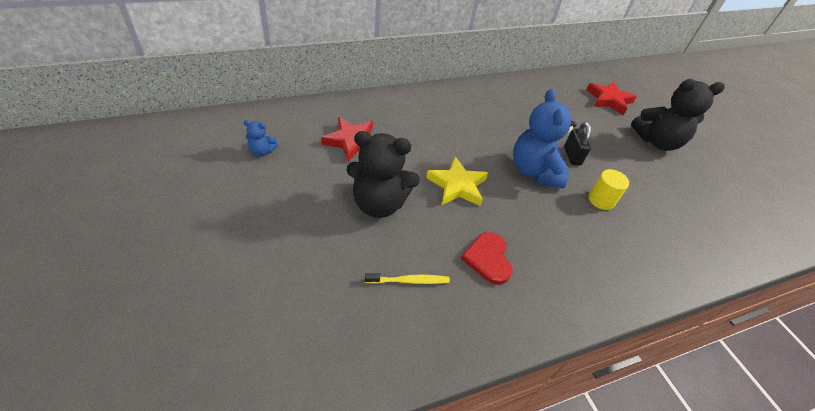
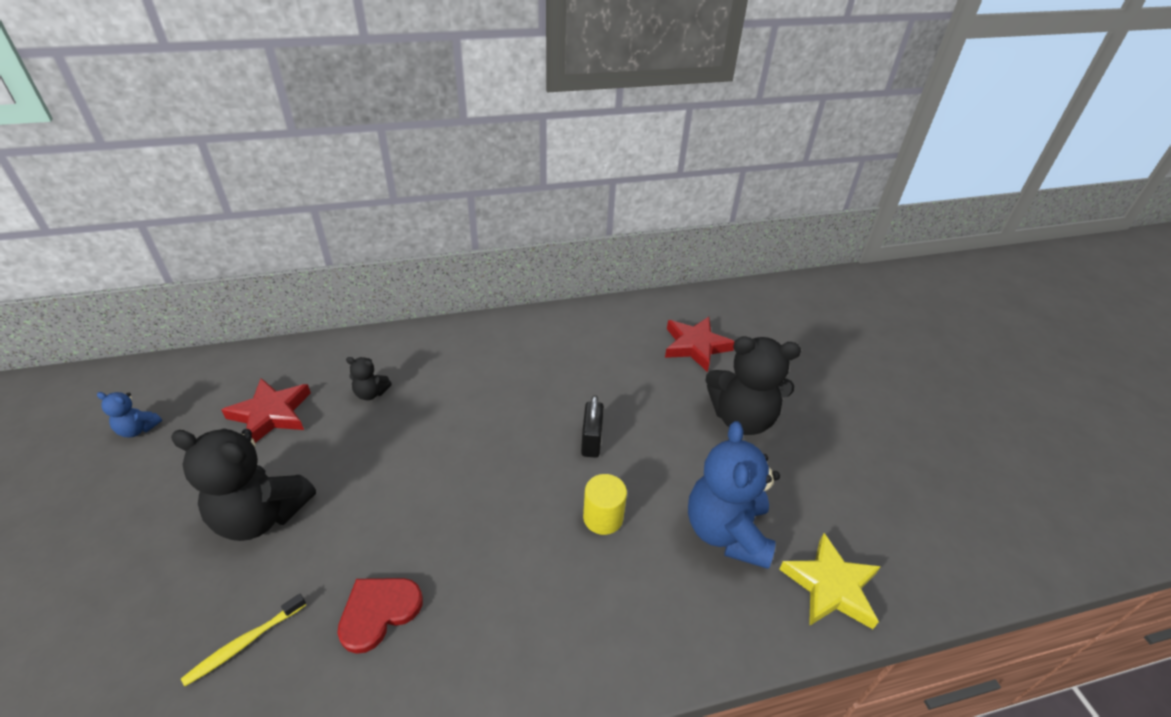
camera: 10 degrees right, 5 degrees down
yellow toothbrush [365,273,450,284] -> yellow toothbrush turned 135 degrees clockwise [181,594,306,686]
yellow star [426,157,488,206] -> yellow star moved to [779,533,881,629]
red heart [461,232,512,285] -> red heart turned 45 degrees clockwise [337,578,423,654]
blue teddy bear [513,89,577,189] -> blue teddy bear moved to [688,421,780,569]
none -> black teddy bear [346,357,392,400]

